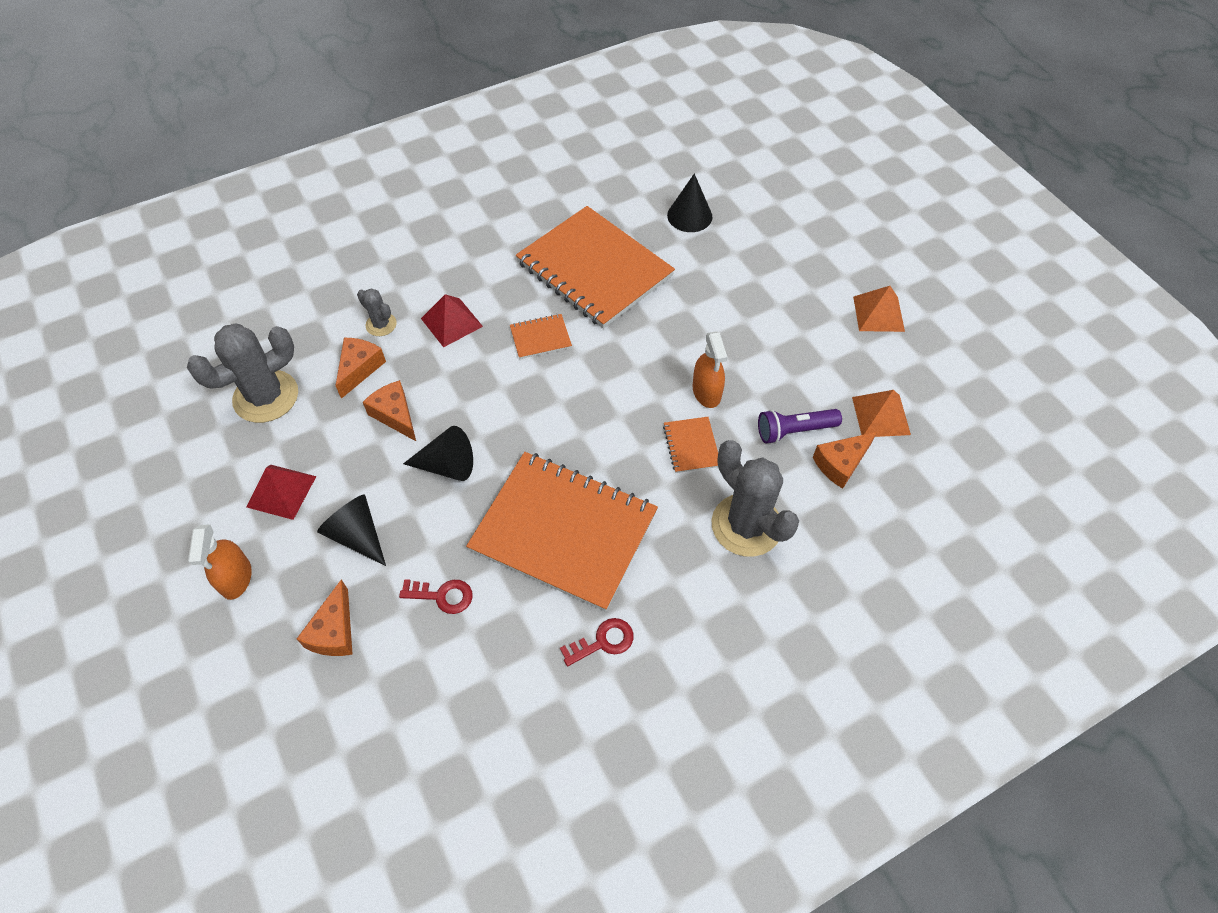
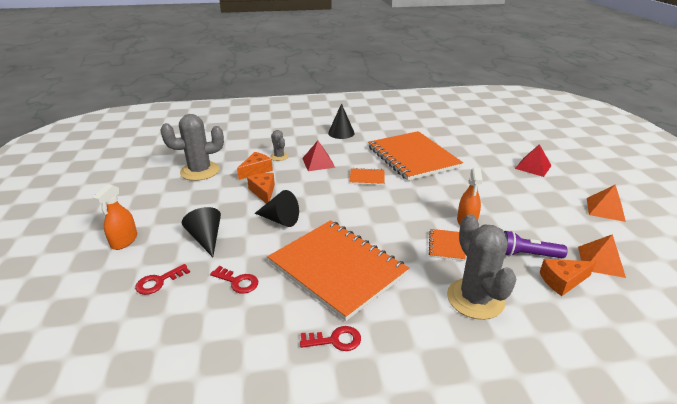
camera: 20 degrees right, 25 degrees down
red pyramid [246,464,316,520] -> red pyramid moved to [515,144,552,177]
orange cheese [297,579,353,656] -> red key [135,264,190,295]
black cone [667,173,713,232] -> black cone moved to [328,103,355,139]

